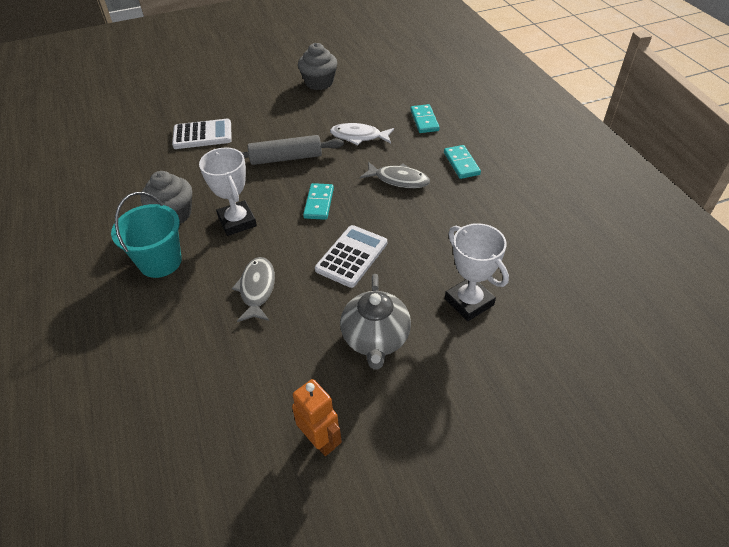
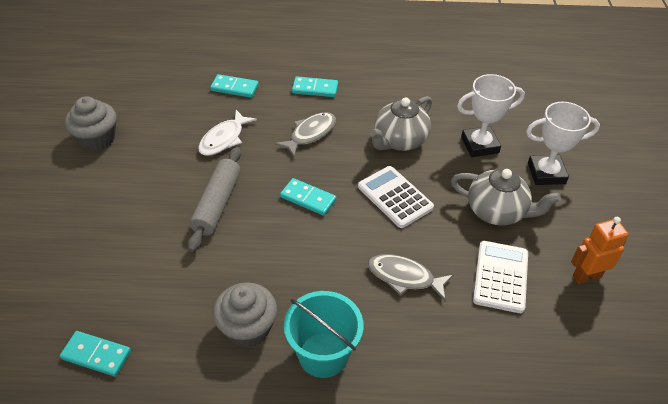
camera: 70 degrees left, 0 degrees up
white calculator [172,119,232,149] -> white calculator moved to [473,241,528,313]
white trophy [199,147,257,236] -> white trophy moved to [526,102,600,185]
none -> turquoise domino [60,331,131,377]
none -> grey teapot [370,96,432,151]

